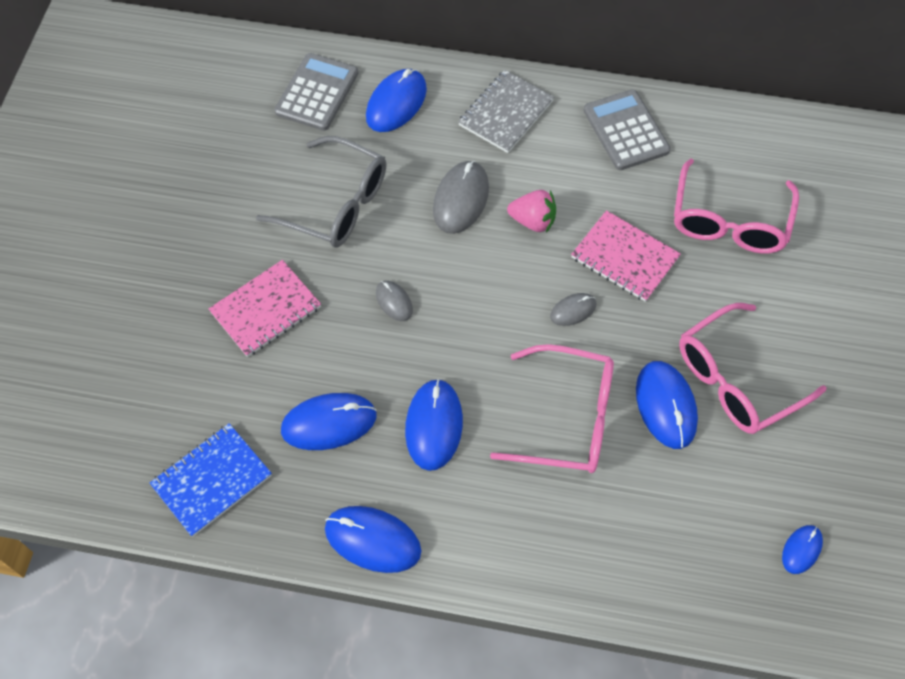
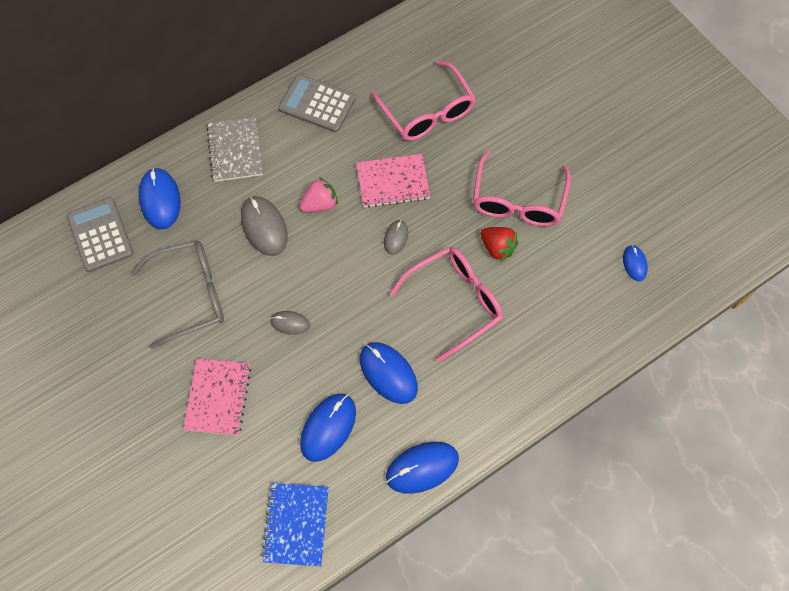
camera: 45 degrees left, 5 degrees up
blue mouse [636,361,698,449] -> red strawberry [480,227,518,262]

